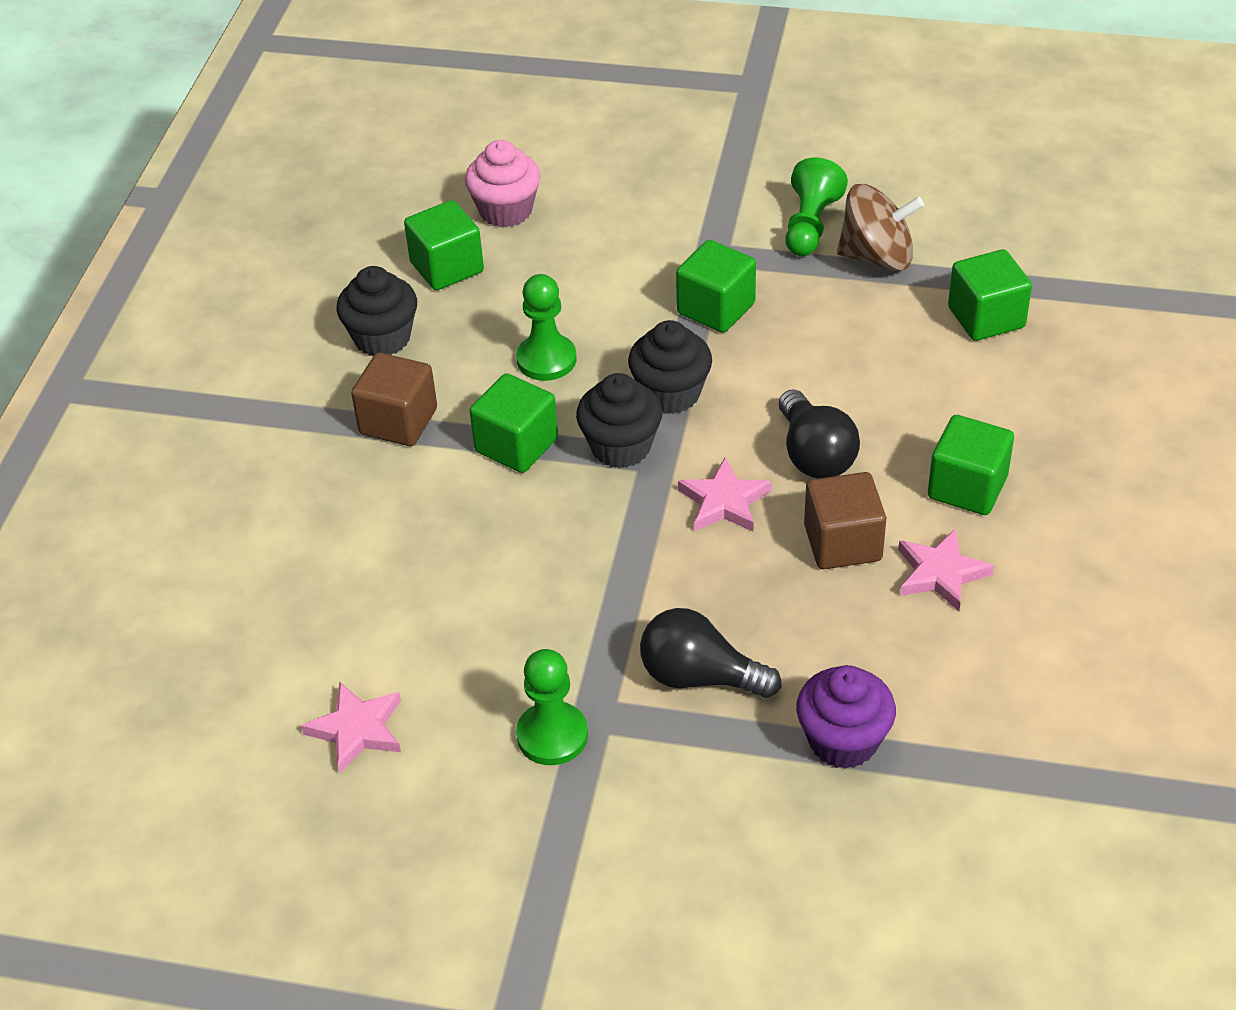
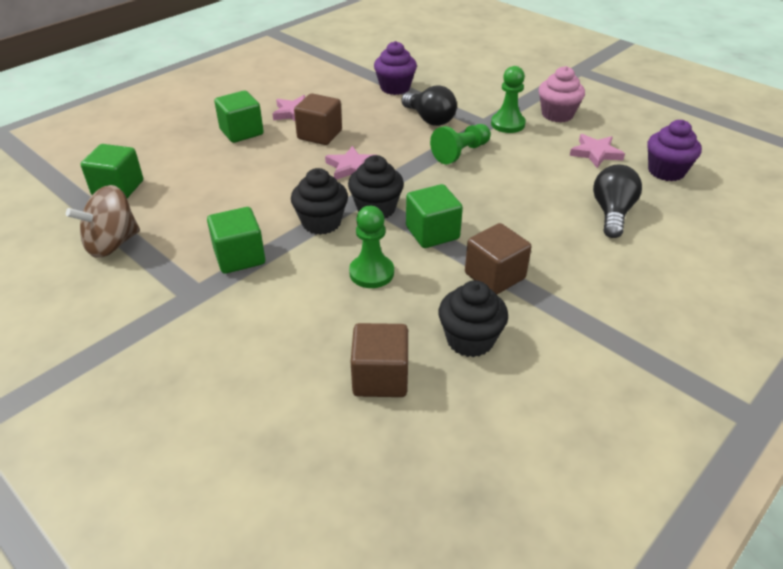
camera: 150 degrees left, 5 degrees down
green cube [404,200,484,290] -> brown cube [351,323,408,397]
pink cupcake [465,140,541,228] -> pink cupcake moved to [539,66,585,123]
black light bulb [779,389,860,479] -> black light bulb moved to [593,164,642,238]
green pawn [785,158,848,256] -> green pawn moved to [430,124,491,164]
brown spinning top [837,184,924,271] -> brown spinning top turned 75 degrees counterclockwise [66,185,140,258]
none -> purple cupcake [647,120,702,181]

